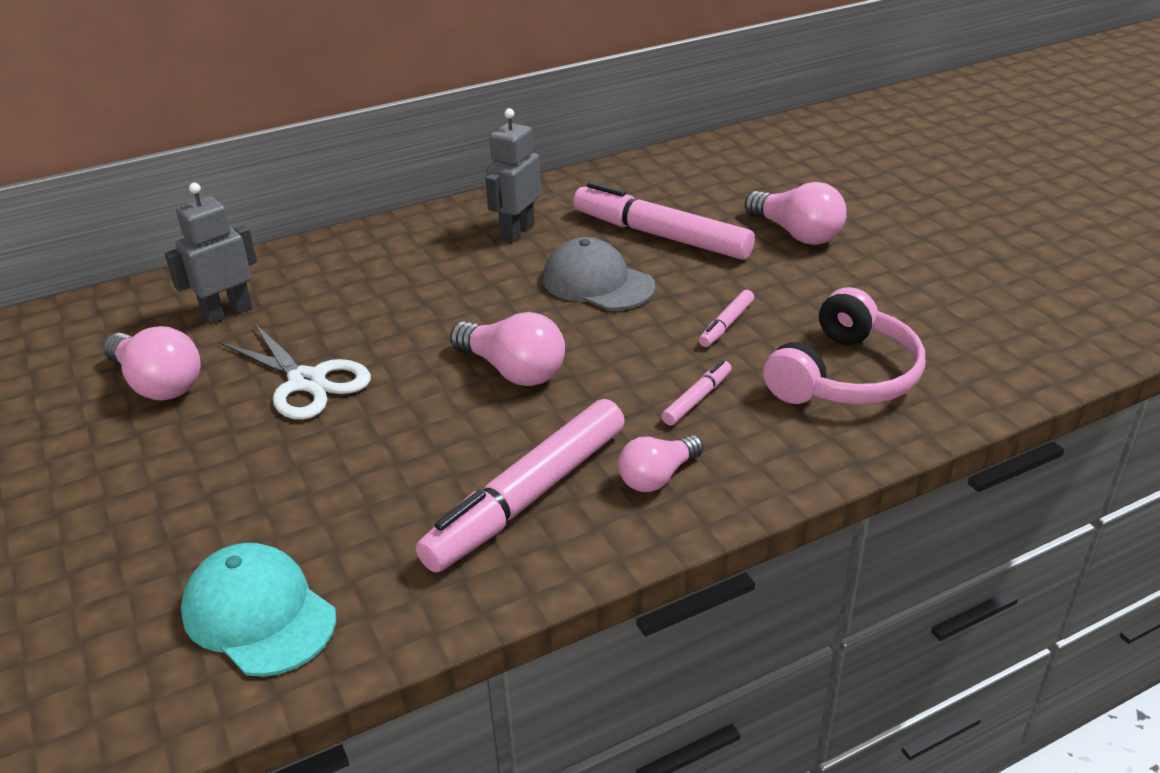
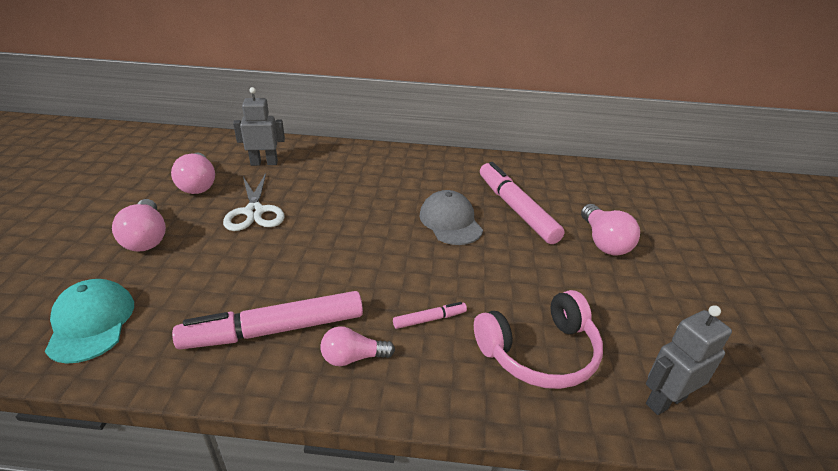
camera: 30 degrees right, 0 degrees up
pink light bulb [450,312,565,386] -> pink light bulb moved to [112,199,166,252]
grey robot [485,108,541,242] -> grey robot moved to [646,305,732,415]
pink marker [699,290,754,347] -> none

